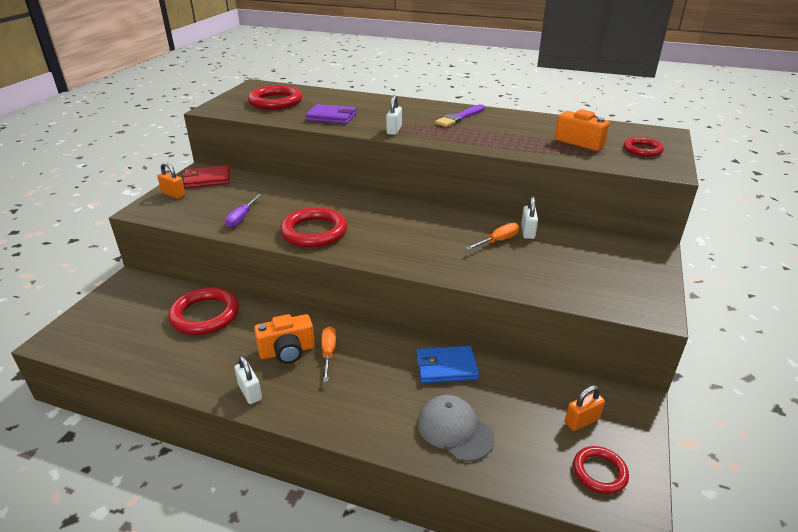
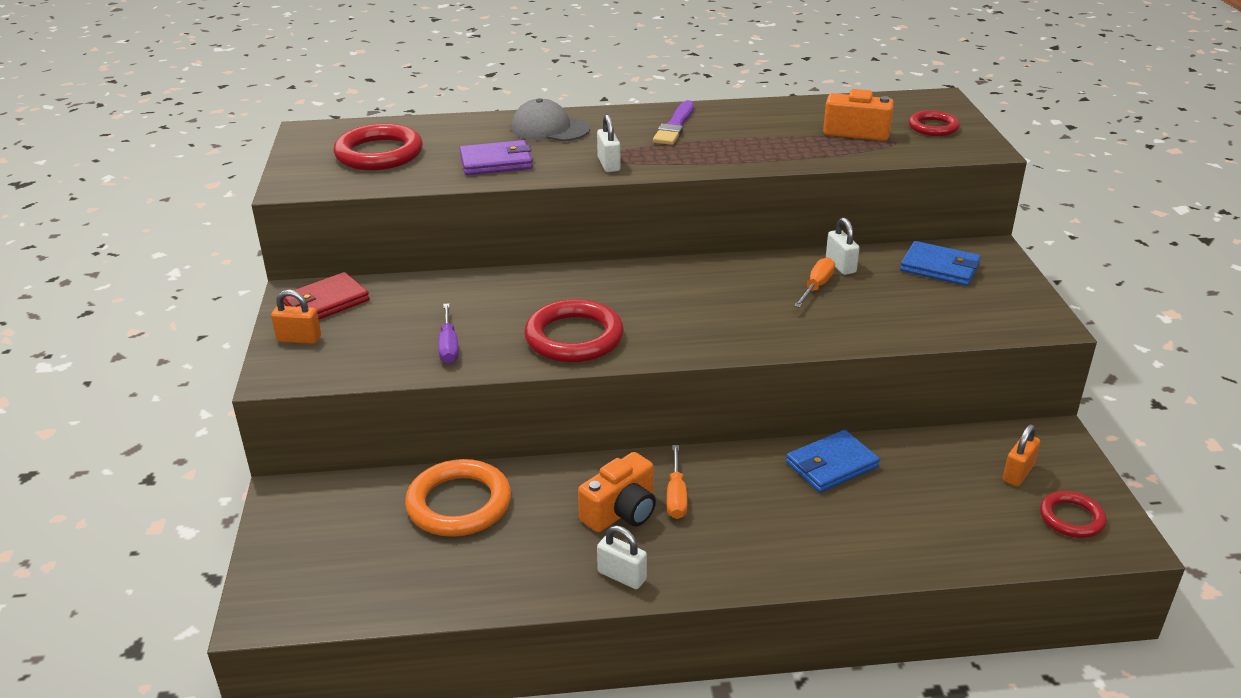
camera: 25 degrees left, 0 degrees up
red ring [168,287,239,335] -> orange ring [405,459,511,537]
orange screwdriver [321,326,336,382] -> orange screwdriver turned 150 degrees counterclockwise [667,445,687,519]
grey cap [418,395,494,462] -> grey cap moved to [511,98,590,141]
none -> blue wallet [900,241,981,286]

